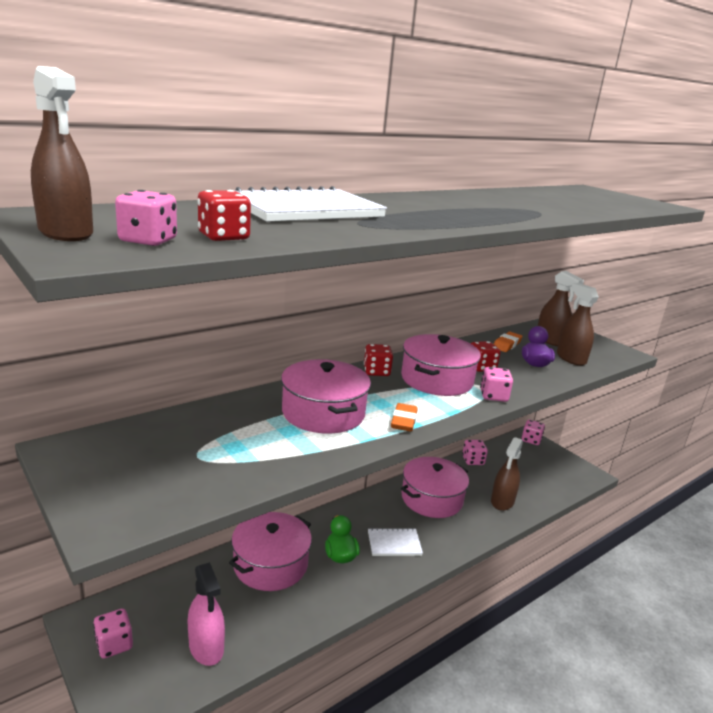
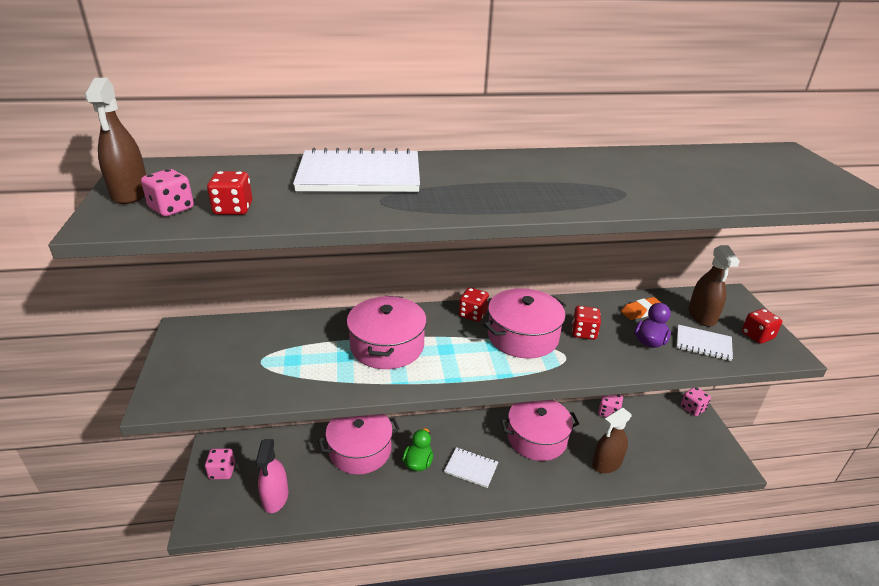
camera: 30 degrees right, 10 degrees up
orange eraser [391,403,418,431] -> none
pink dice [480,367,513,402] -> none
brown spray bottle [557,283,599,366] -> white notebook [676,325,733,361]
none -> red dice [742,308,782,344]

